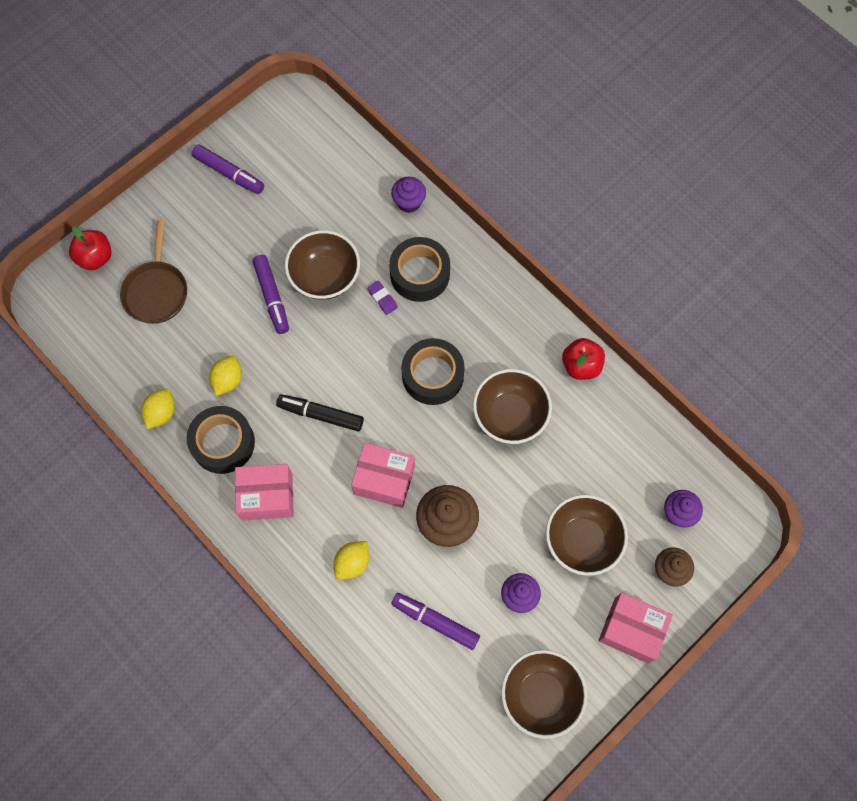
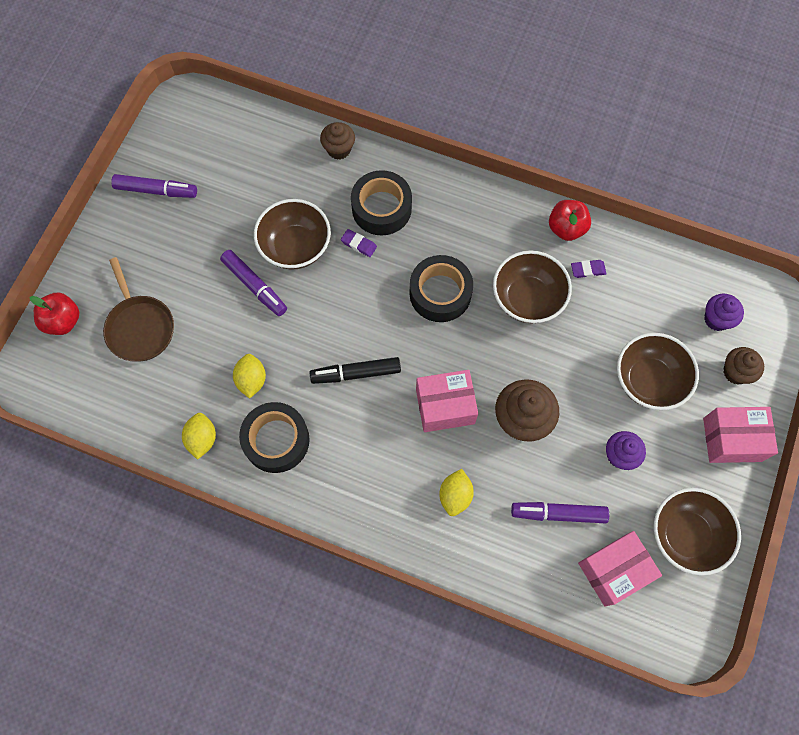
camera: 25 degrees left, 0 degrees up
pink box [235,464,294,521] -> pink box moved to [578,531,662,607]
purple cupcake [391,177,426,213] -> brown cupcake [320,122,355,160]
none -> purple eraser [571,260,606,278]

